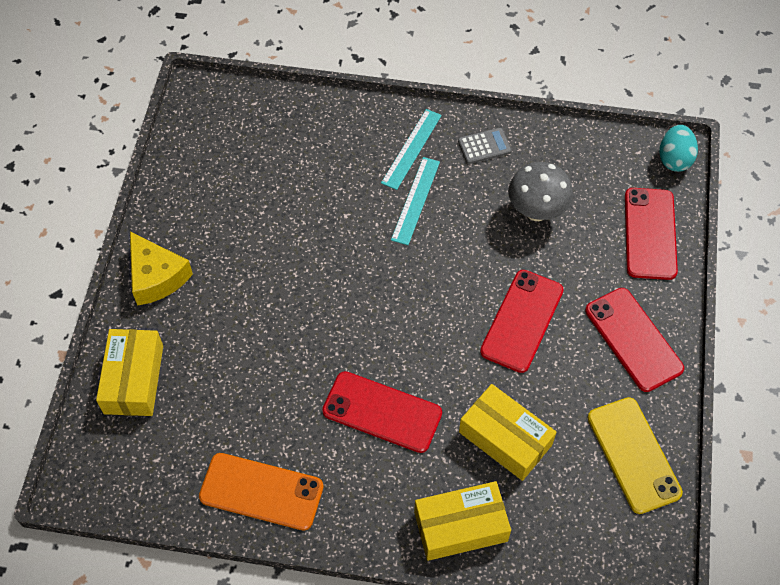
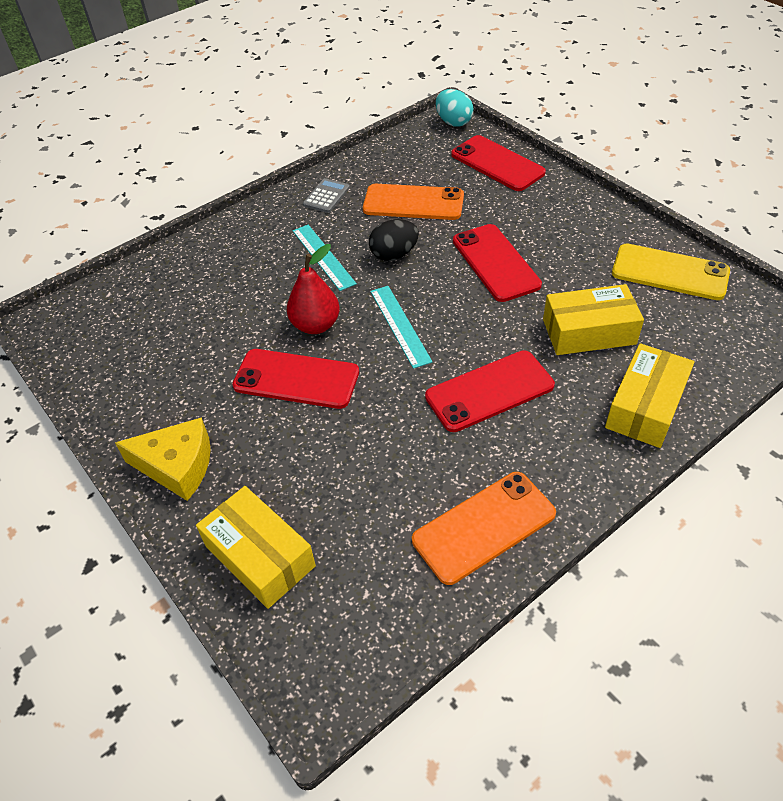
camera: 45 degrees left, 10 degrees down
turquoise ruler [381,109,442,190] -> turquoise ruler moved to [370,286,433,369]
grey mushroom [508,162,573,221] -> orange phone [363,184,464,220]
red phone [585,288,684,392] -> red phone moved to [232,349,359,409]
none -> red pear [287,244,340,334]
none -> black egg [369,219,419,261]

